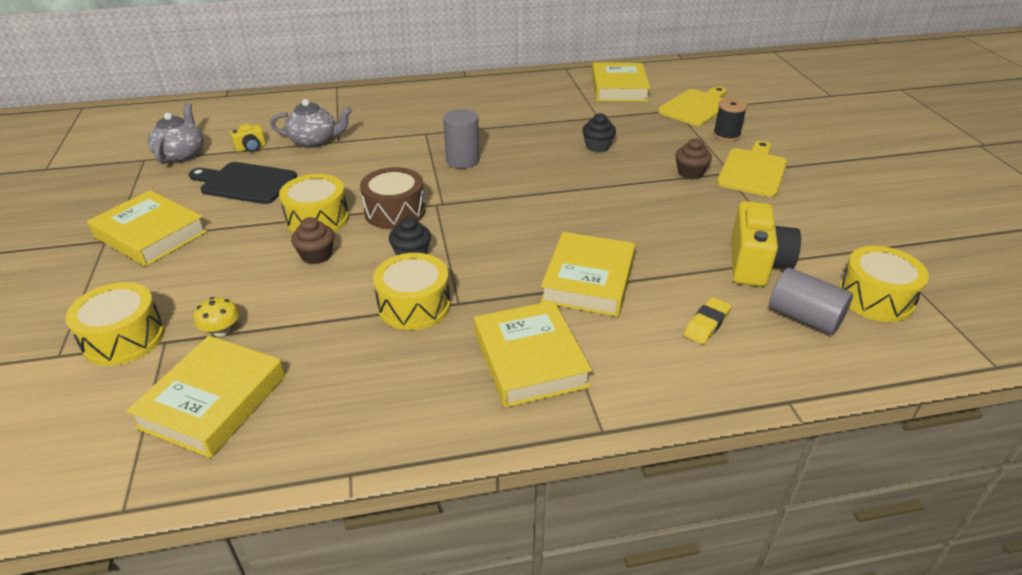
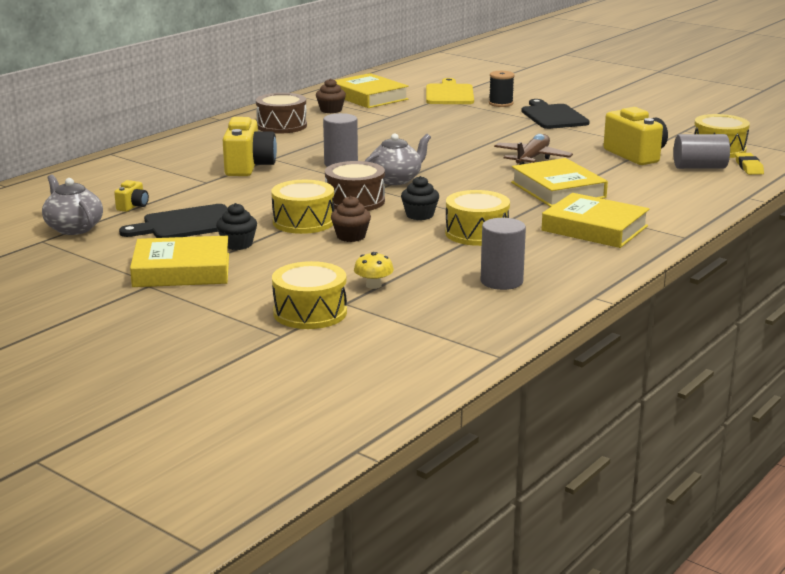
camera: 40 degrees left, 15 degrees down
yellow book [126,336,285,458] -> none
grey teapot [270,99,352,148] -> grey teapot moved to [365,133,431,185]
black cupcake [582,113,616,152] -> black cupcake moved to [216,203,257,250]
brown cupcake [676,138,712,179] -> brown cupcake moved to [316,78,346,113]
yellow eraser [684,297,731,344] -> yellow eraser moved to [735,153,764,175]
yellow cutting board [717,141,787,197] -> black cutting board [521,99,590,129]
none -> yellow camera [223,117,277,176]
none -> brown drum [256,93,307,134]
none -> grey cylinder [481,218,526,290]
none -> brown plane [494,134,573,165]

